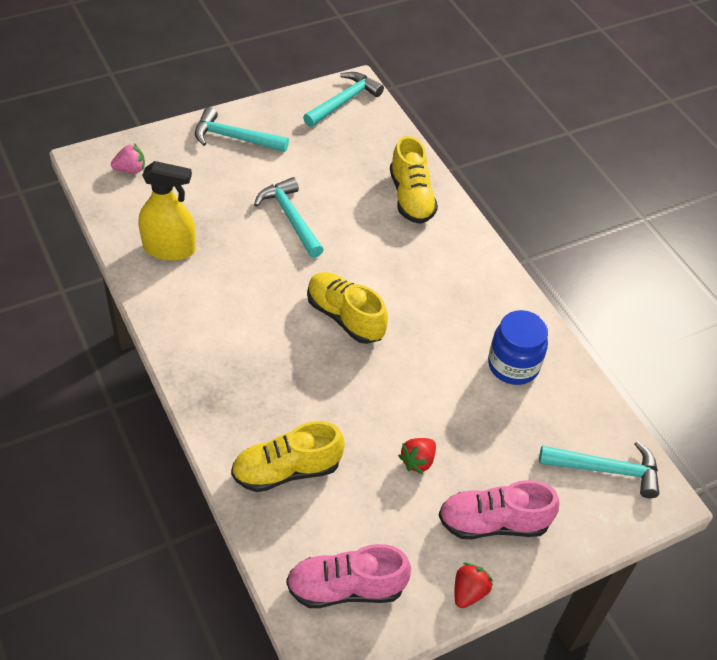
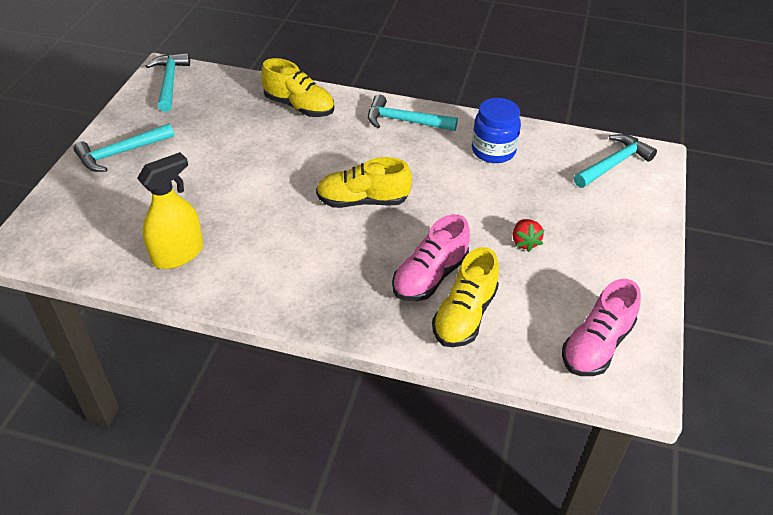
camera: 45 degrees left, 5 degrees down
pink strawberry [111,143,145,173] -> none
turquoise hammer [254,177,324,258] -> turquoise hammer moved to [368,94,458,131]
pink shoe [439,480,560,539] -> pink shoe moved to [392,214,470,301]
red strawberry [455,563,493,608] -> none

